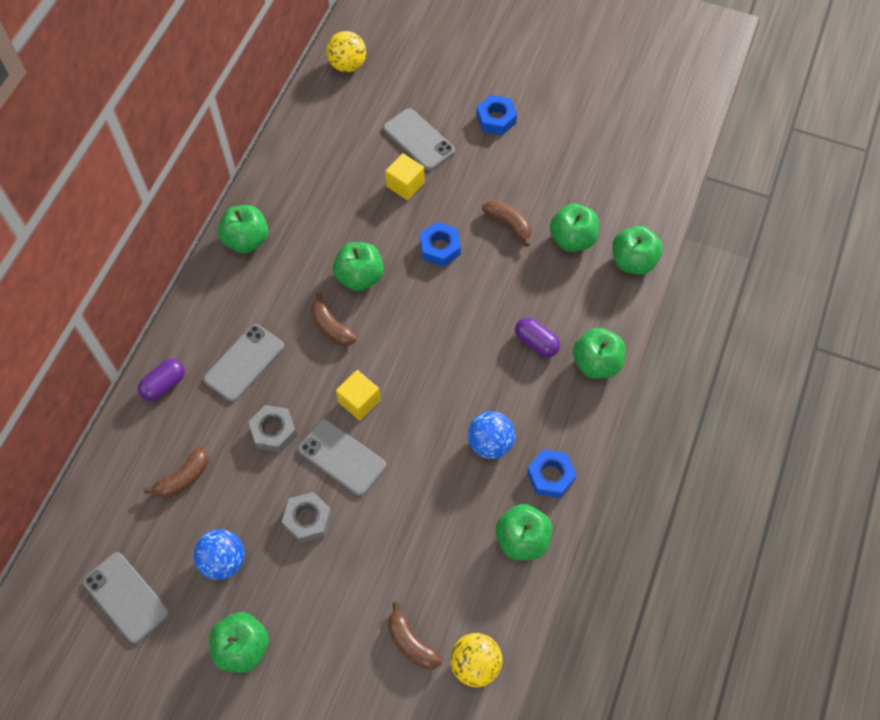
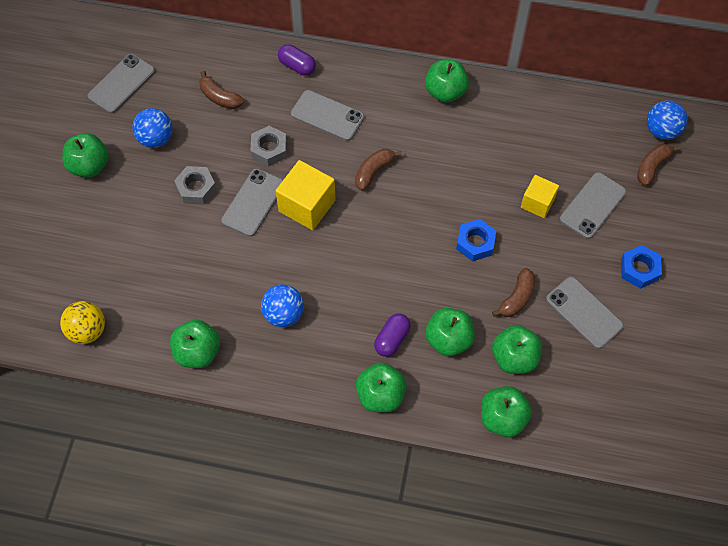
camera: 80 degrees right, 0 degrees up
yellow ball [326,31,366,72] -> blue ball [647,100,687,140]
green apple [333,242,383,291] -> green apple moved to [425,308,475,356]
yellow cube [336,370,380,421] -> yellow cube [276,160,336,230], size x1.58
brown banana [388,602,442,670] -> brown banana moved to [637,144,680,186]
blue nut [527,449,577,498] -> none
none -> grey phone [546,277,624,349]

